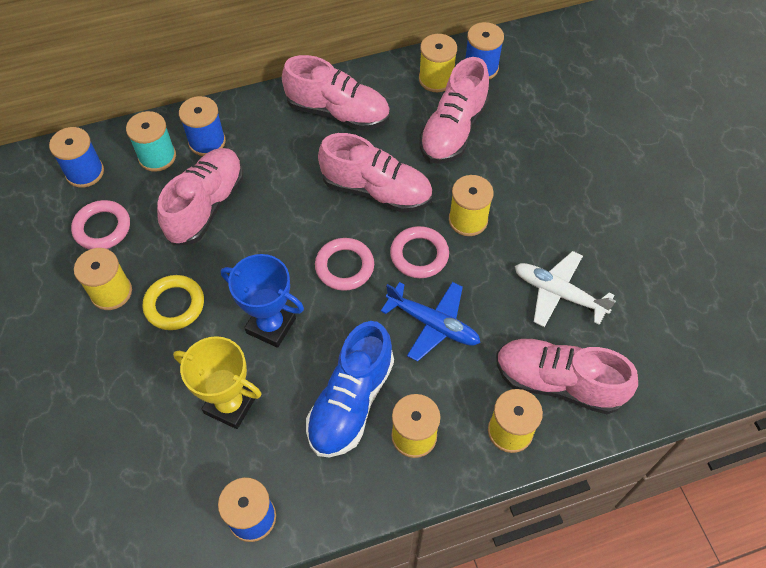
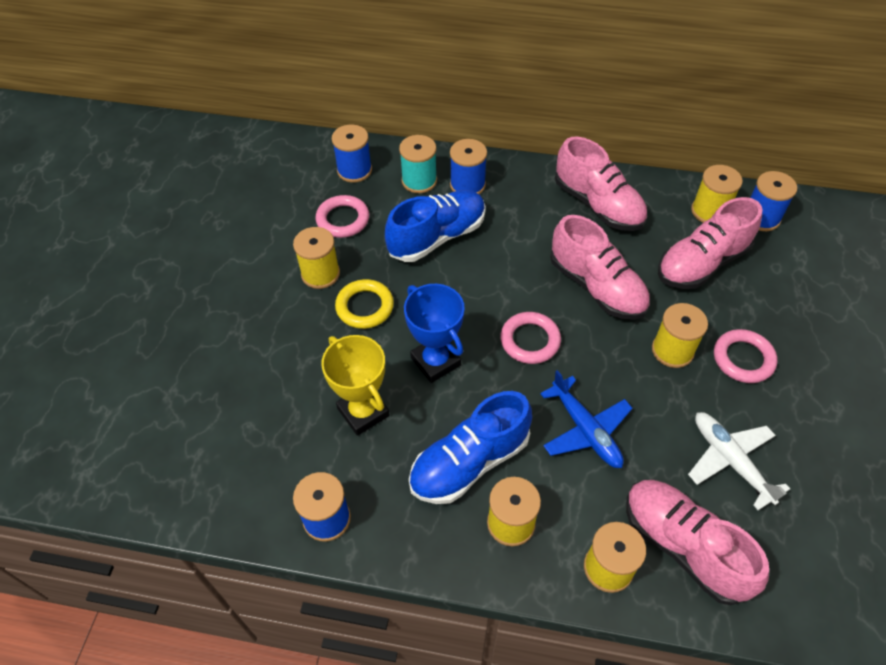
camera: 30 degrees right, 5 degrees down
pink shoe [157,148,243,245] -> blue shoe [385,190,486,262]
pink ring [390,226,449,278] -> pink ring moved to [714,329,777,383]

